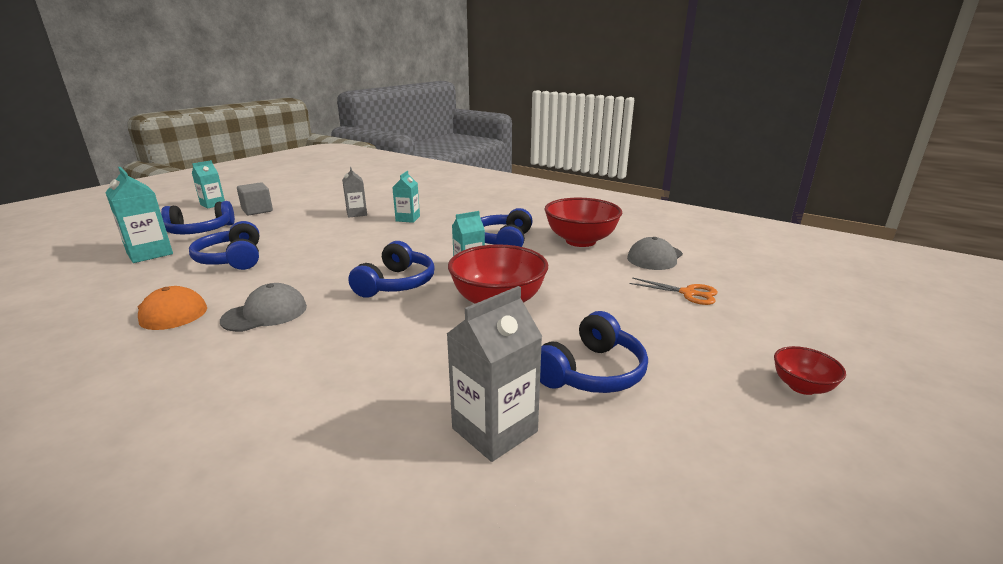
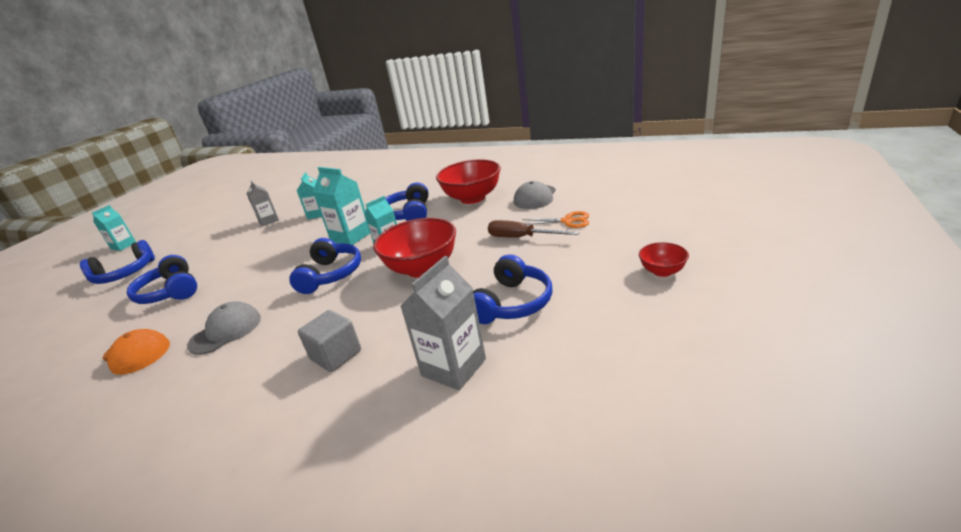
camera: 10 degrees left, 5 degrees up
turquoise carton [105,167,173,263] -> turquoise carton moved to [313,167,370,245]
grey cube [237,182,273,215] -> grey cube moved to [298,310,361,372]
none -> brown screwdriver [488,220,579,238]

